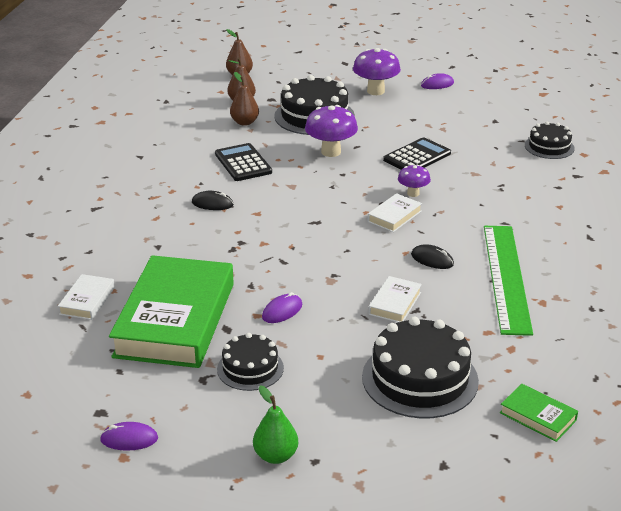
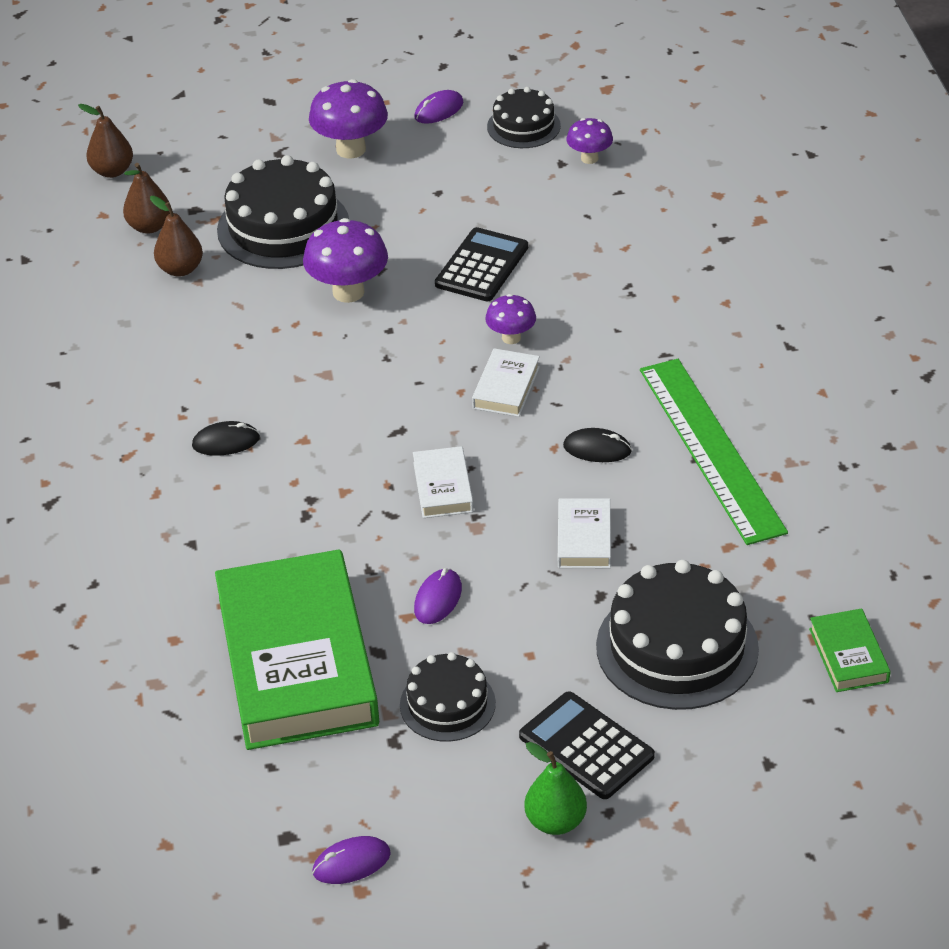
camera: 20 degrees left, 10 degrees up
white book [58,274,115,320] -> white book moved to [413,446,474,518]
black calculator [215,143,272,181] -> black calculator moved to [519,691,655,799]
green book [500,384,578,442] -> green book turned 60 degrees clockwise [809,608,891,692]
black cake [525,122,575,159] -> black cake moved to [487,87,561,148]
none -> purple mushroom [566,118,613,164]

